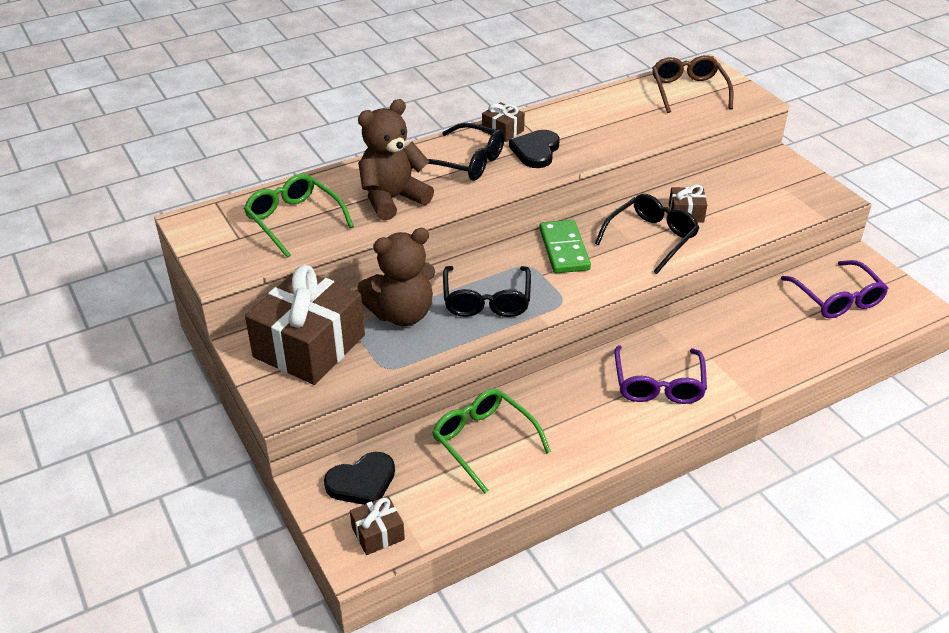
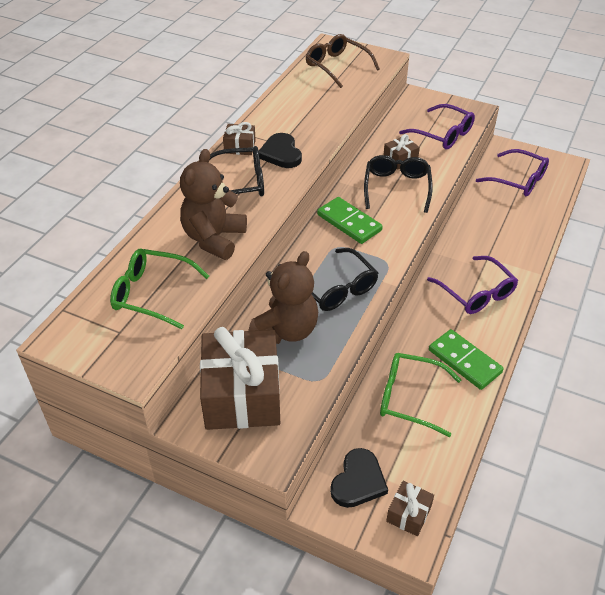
camera: 35 degrees left, 5 degrees up
none -> purple glasses [399,104,475,149]
none -> green domino [429,329,504,390]

